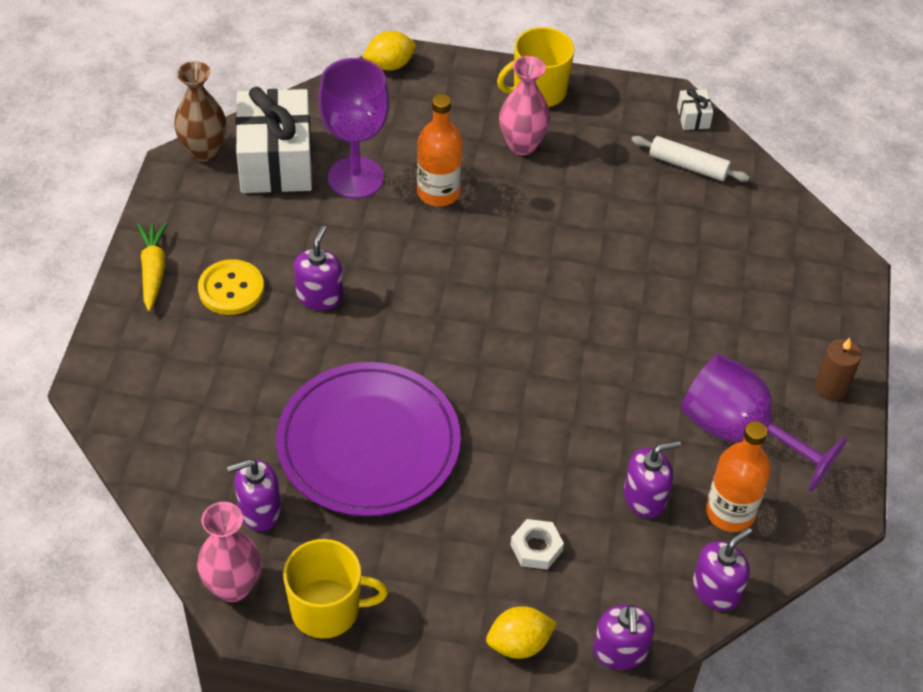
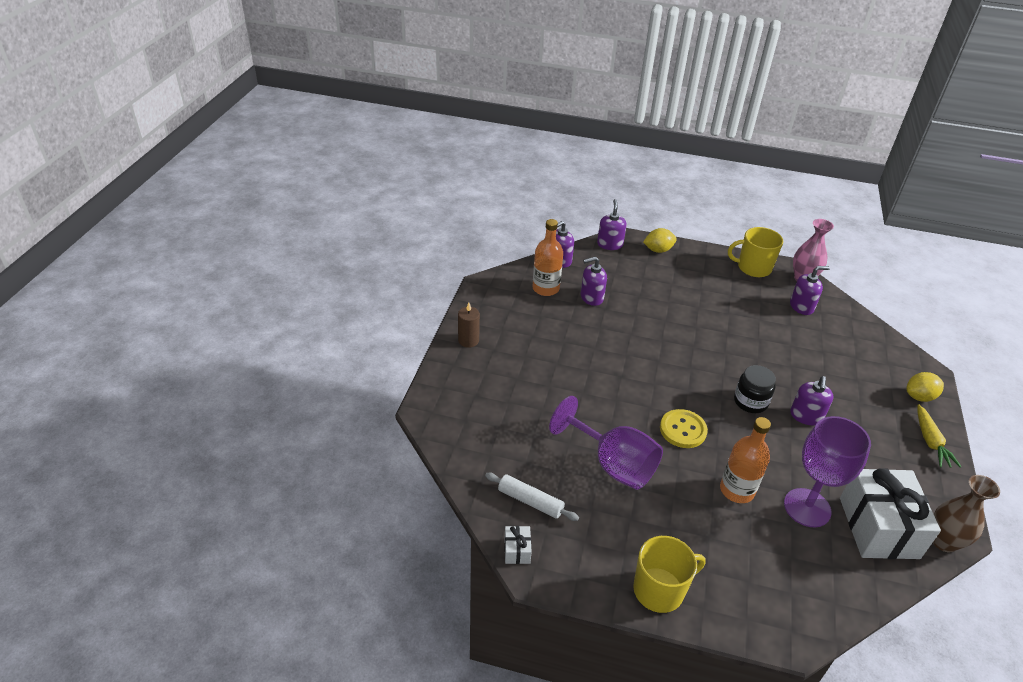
camera: 175 degrees left, 10 degrees down
yellow button [198,259,264,315] -> yellow button moved to [660,409,708,448]
purple plate [276,362,461,516] -> none
yellow lemon [363,31,416,70] -> yellow lemon moved to [906,372,944,402]
pink vase [499,56,551,155] -> none
white nut [510,519,564,570] -> none
purple goblet [681,354,847,492] -> purple goblet moved to [549,396,663,490]
none -> black jar [734,365,776,413]

